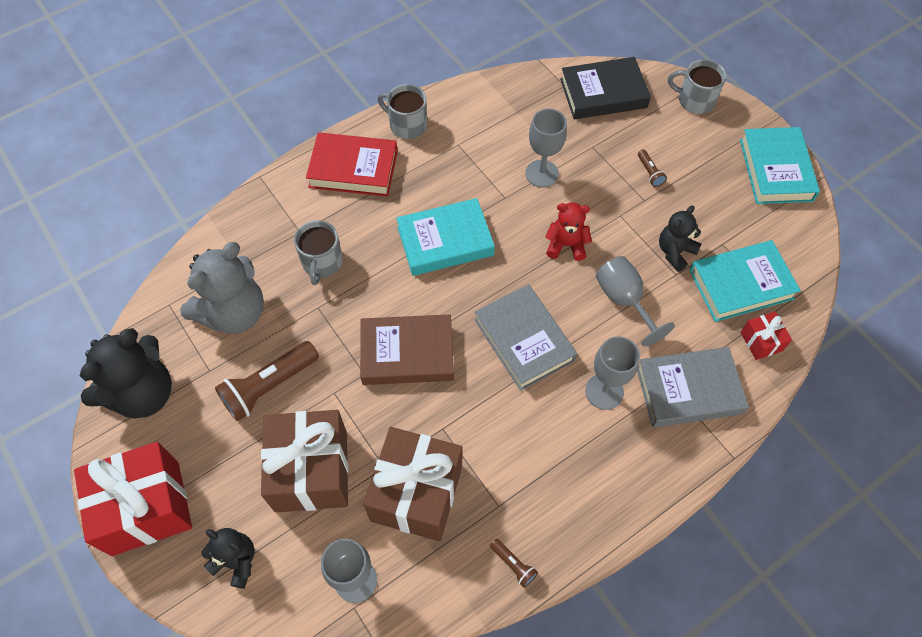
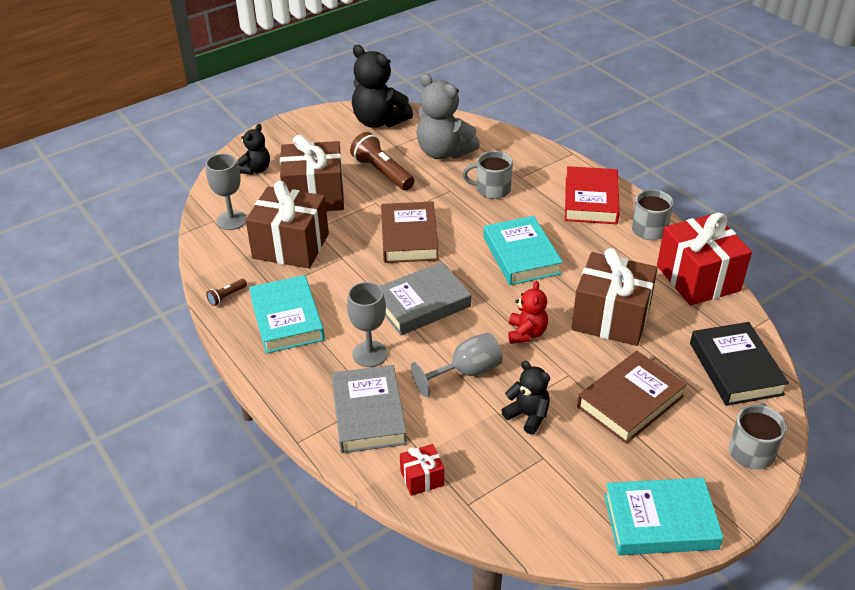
camera: 90 degrees right, 20 degrees down
red gift [74,442,192,556] -> red gift moved to [657,213,752,305]
grey goblet [525,108,567,188] -> brown gift [571,248,658,346]
brown flashlight [638,150,667,187] -> brown book [577,351,687,444]
turquoise book [689,240,801,322] -> turquoise book moved to [249,275,325,354]

